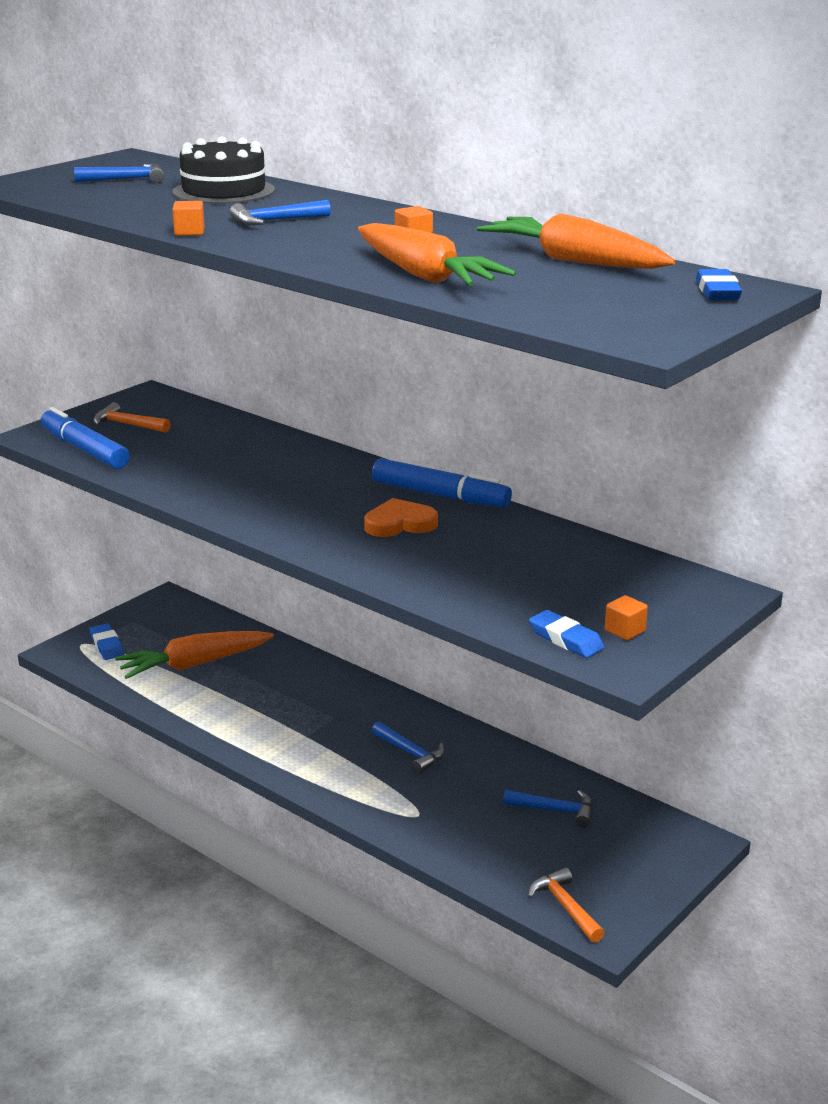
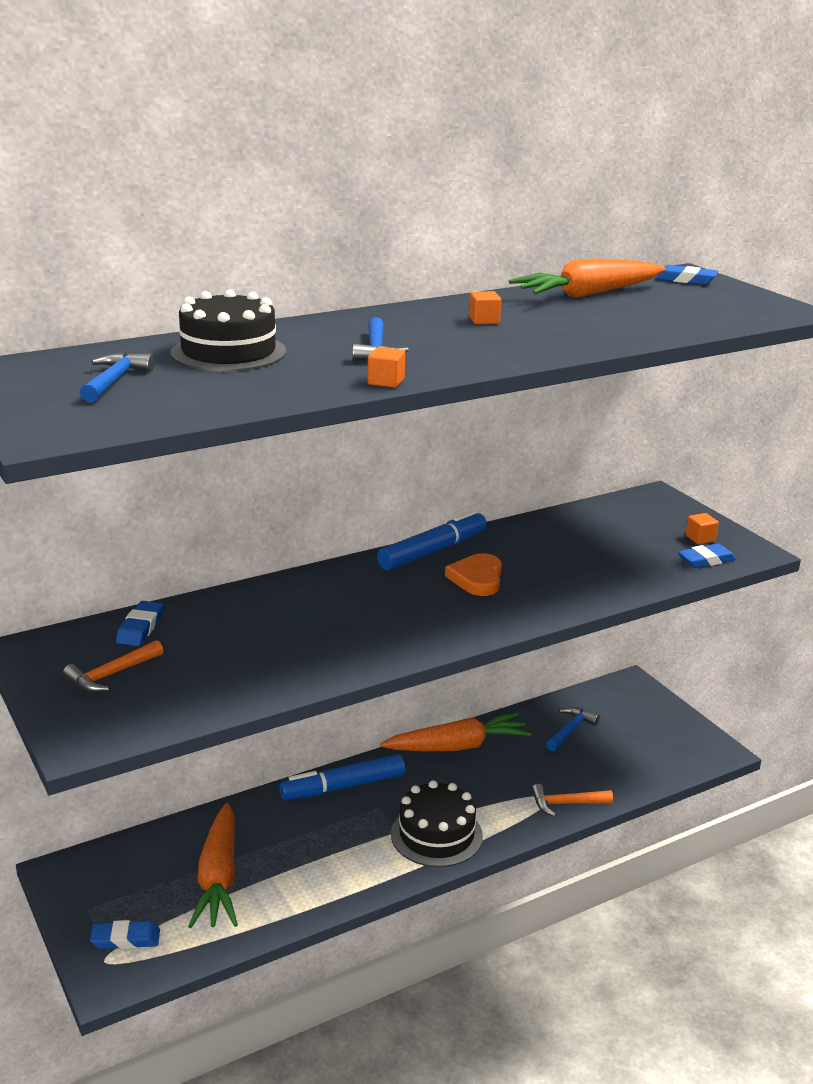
camera: 70 degrees left, 0 degrees up
blue marker [41,407,130,469] -> blue marker moved to [279,754,405,800]
orange carrot [358,223,516,286] -> orange carrot moved to [380,712,532,751]
blue hammer [372,721,445,774] -> none
orange hammer [528,867,605,943] -> orange hammer moved to [531,784,613,817]
none -> blue eraser [116,601,164,646]
none -> black cake [391,780,483,867]

